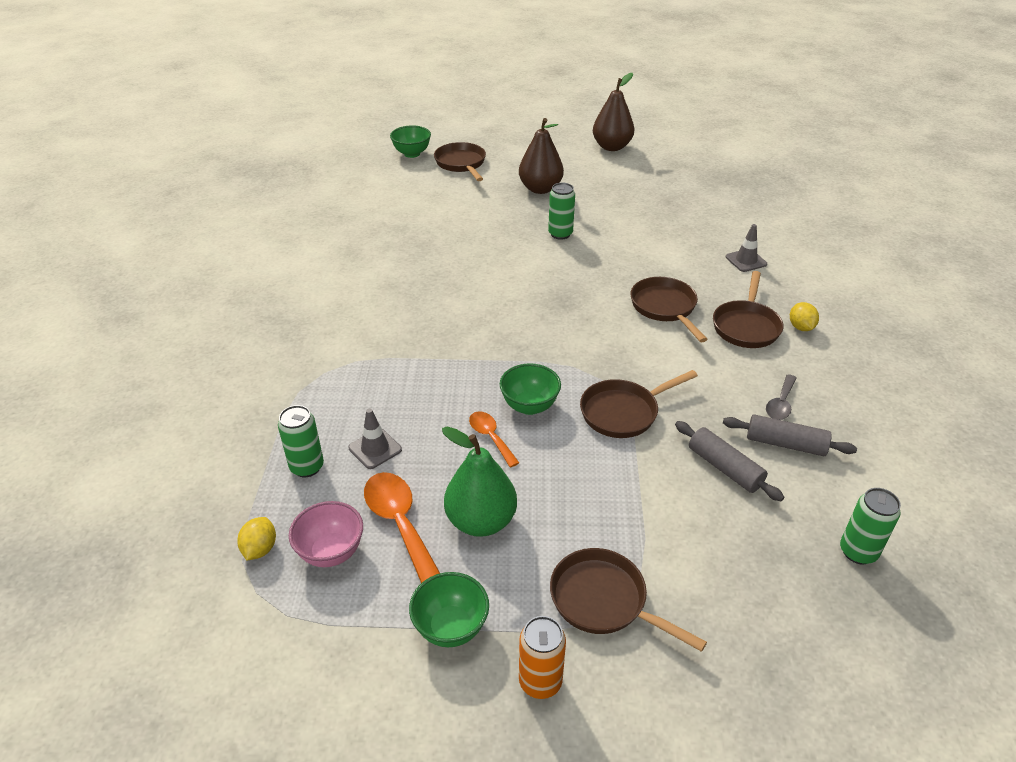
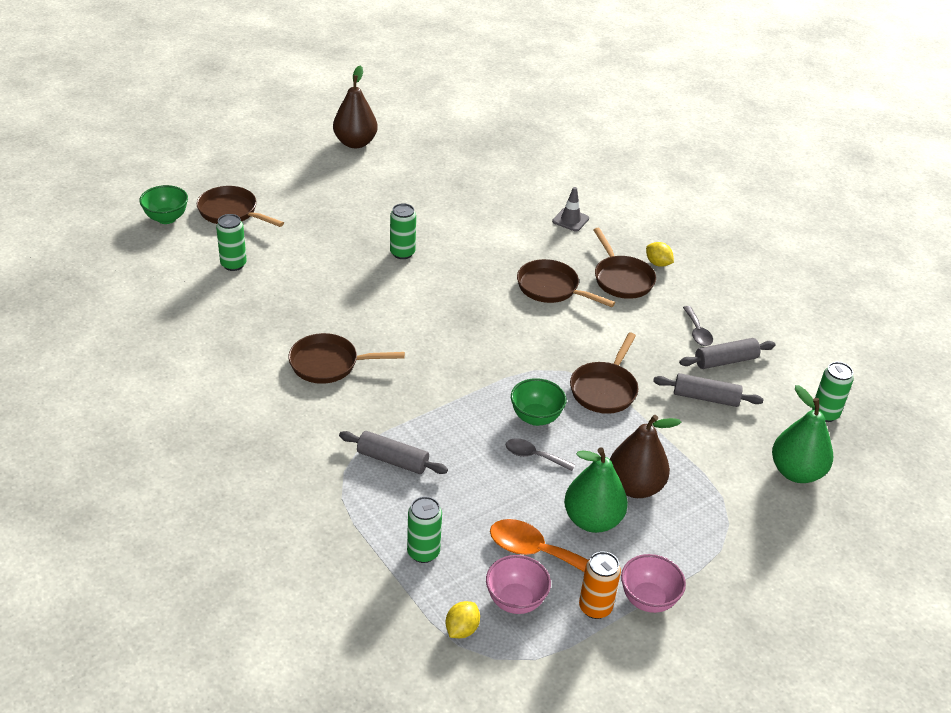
camera: 40 degrees left, 0 degrees up
yellow lemon [237,517,276,560] -> yellow lemon turned 60 degrees clockwise [445,601,480,638]
grey traffic cone [348,408,402,469] -> none
green bowl [409,572,489,647] -> pink bowl [621,554,686,613]
orange spoon [469,411,519,467] -> grey spoon [506,438,575,471]
brown pear [519,118,564,194] -> brown pear moved to [610,415,681,498]
orange can [519,616,566,699] -> orange can moved to [579,551,621,619]
brown pan [550,548,707,652] -> brown pan moved to [289,333,405,384]
none -> green can [216,214,247,271]
none -> grey rolling pin [339,431,448,474]
none -> green pear [772,385,833,483]

